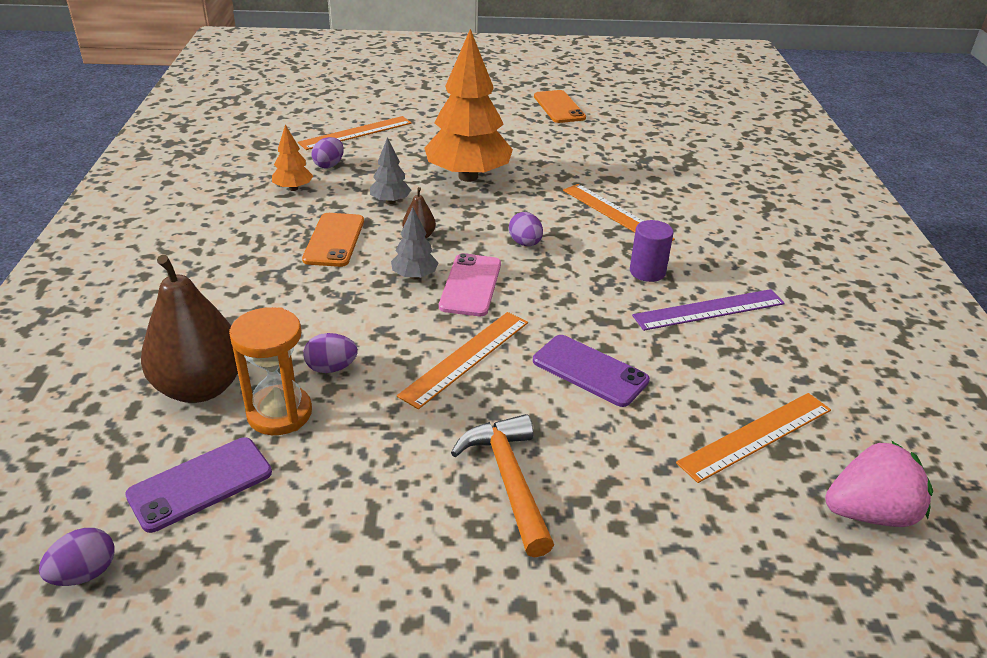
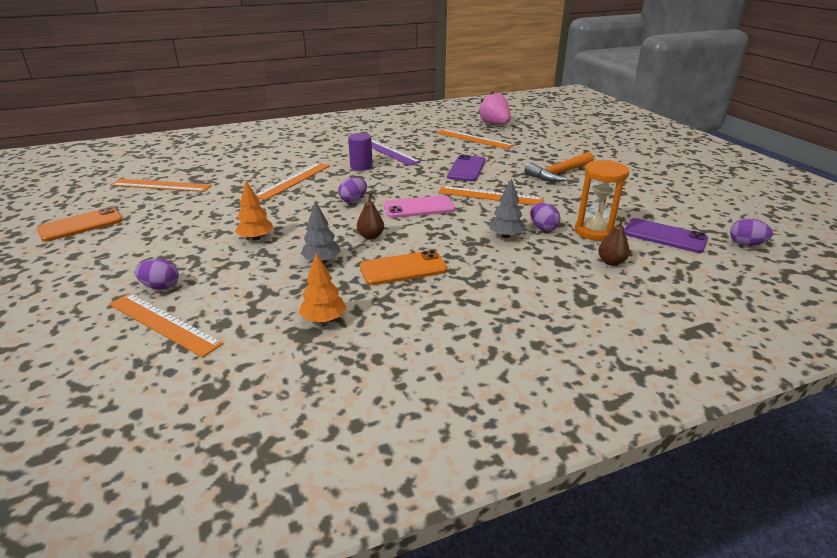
camera: 110 degrees left, 5 degrees down
brown pear [141,255,238,403] -> brown pear [598,217,630,266], size x0.45
purple egg [311,137,344,168] -> purple egg moved to [135,258,179,290]
grey tree [391,207,439,280] -> grey tree moved to [488,178,525,238]
orange tree [425,29,513,182] -> orange tree [235,181,273,240], size x0.45
none -> orange ruler [111,179,212,192]

